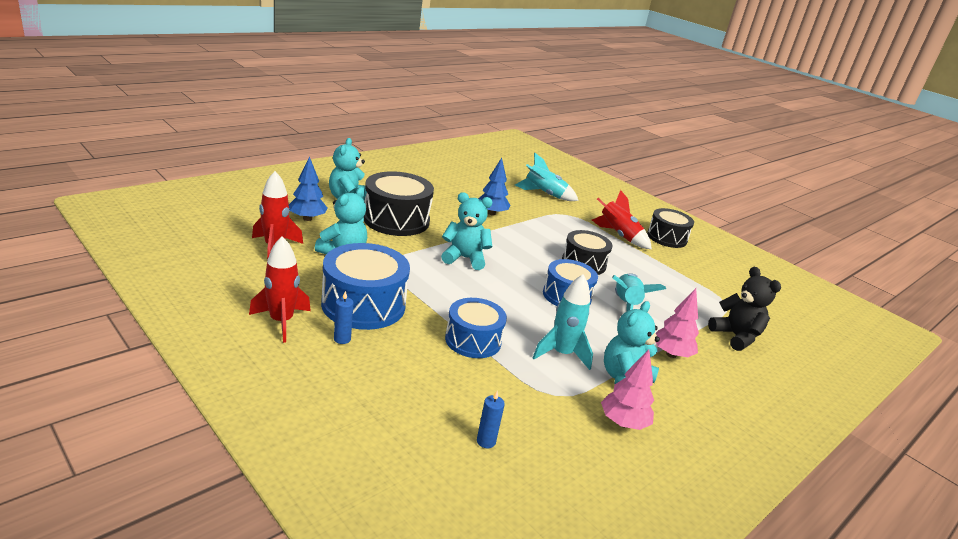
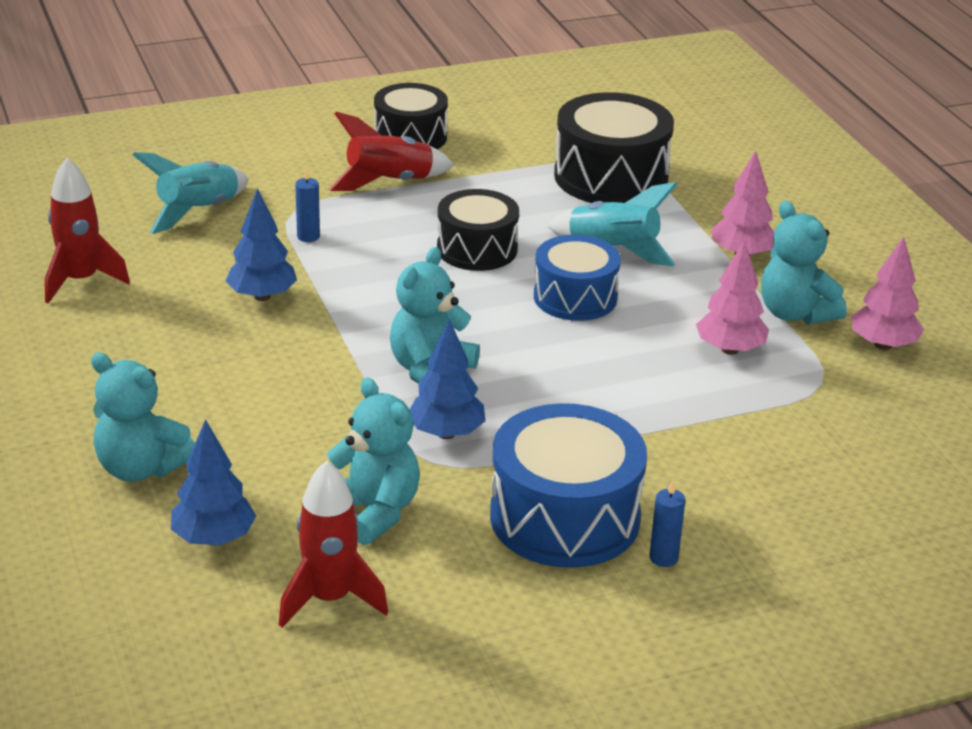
camera: 65 degrees left, 5 degrees up
red rocket [249,236,311,343] -> red rocket moved to [45,158,130,303]
black drum [364,171,434,236] -> black drum moved to [554,92,674,203]
blue drum [445,298,507,358] -> none
blue candle [477,391,505,448] -> blue candle moved to [295,168,320,242]
turquoise rocket [533,274,593,370] -> pink tree [696,240,769,355]
black teddy bear [708,267,781,351] -> none
none -> blue tree [409,319,485,439]

